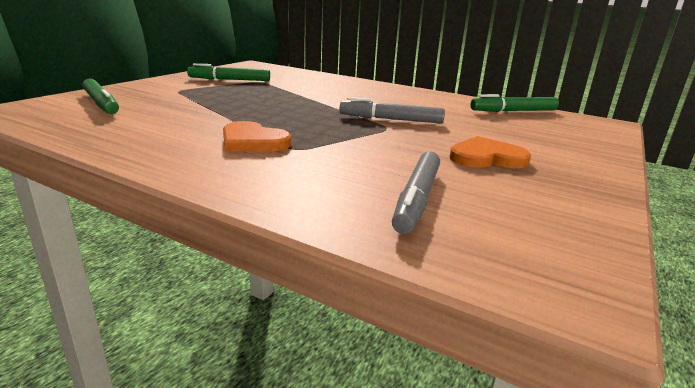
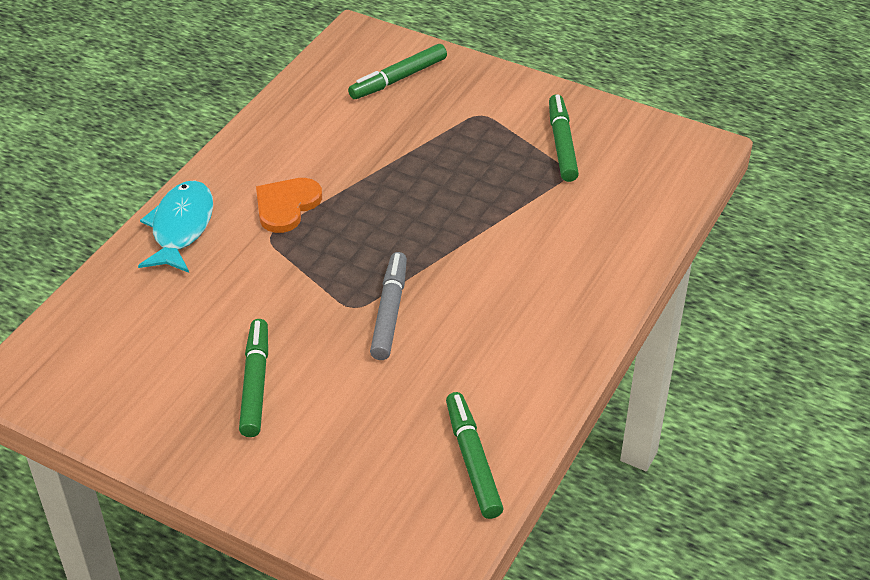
camera: 90 degrees right, 20 degrees up
grey marker [392,152,440,234] -> none
orange heart [450,136,531,168] -> green marker [239,319,268,437]
none -> turquoise fish [138,180,213,273]

